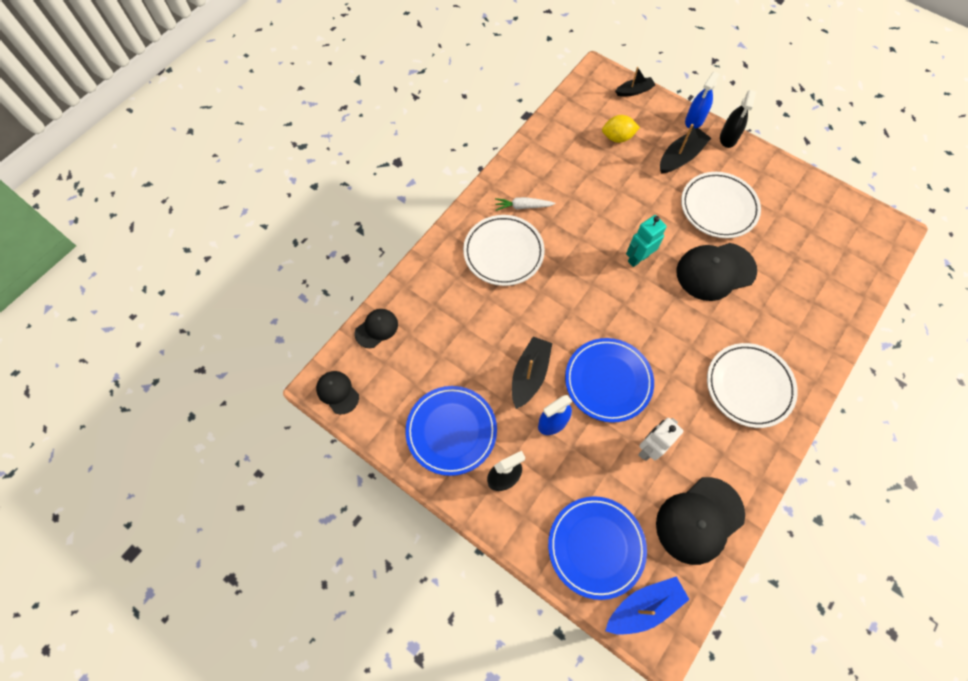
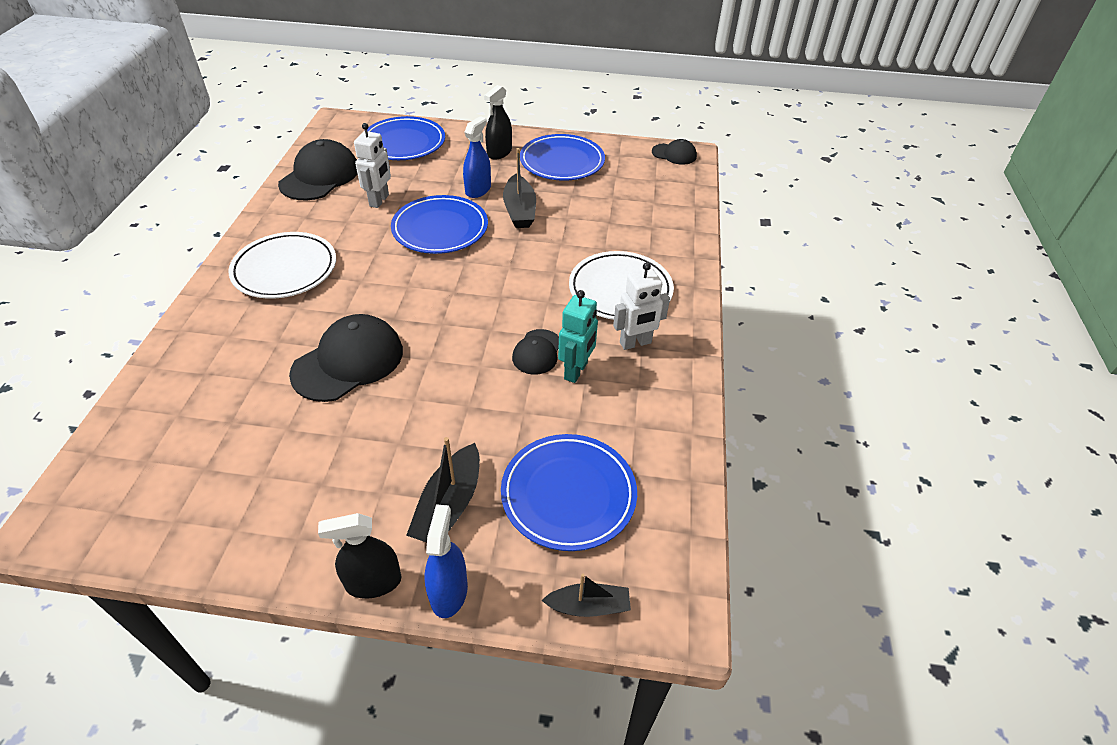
camera: 150 degrees right, 20 degrees down
black cap [355,309,398,348] -> black cap moved to [512,329,559,375]
white carrot [495,197,555,211] -> white robot [613,262,670,350]
yellow lemon [602,115,640,143] -> blue plate [501,434,637,551]
blue boat [605,576,690,635] -> none
black boat [615,67,655,97] -> black boat turned 135 degrees counterclockwise [541,574,631,617]
turquoise robot [626,215,667,267] -> turquoise robot moved to [558,290,598,383]
white plate [681,172,761,238] -> none
black spray bottle [720,90,756,148] -> black spray bottle turned 90 degrees counterclockwise [318,513,402,599]

